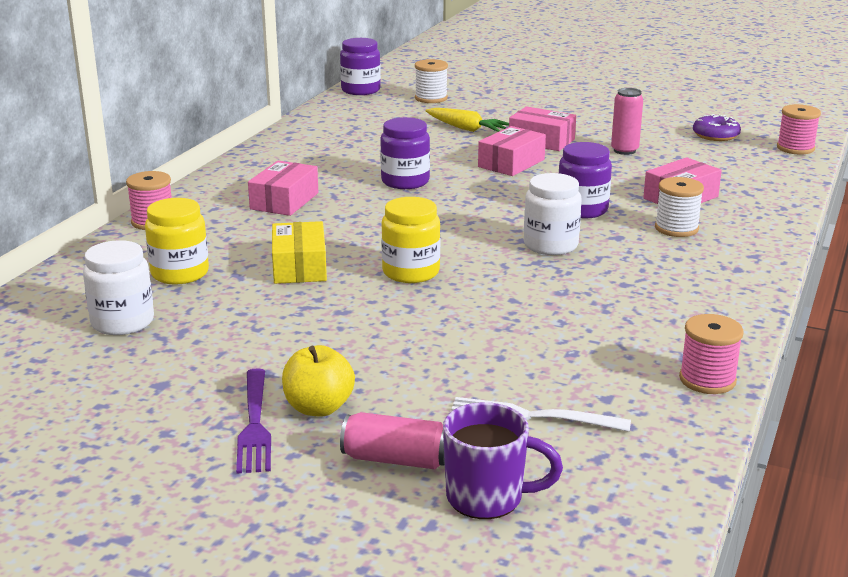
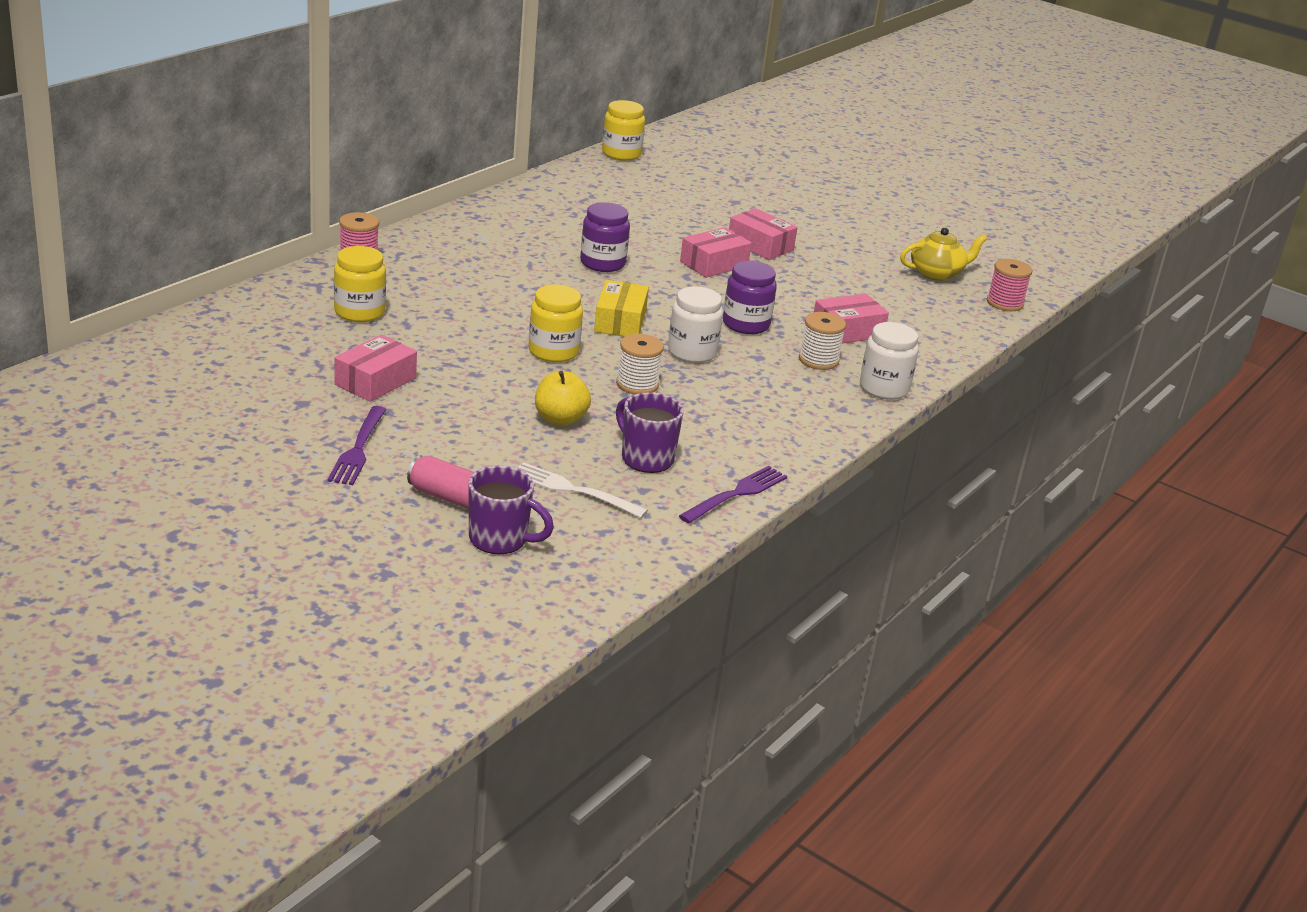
camera: 10 degrees right, 5 degrees up
white jar [83,240,154,335] -> white jar moved to [860,322,919,400]
pink box [248,161,318,216] -> pink box moved to [334,335,417,402]
yellow box [272,221,327,284] -> yellow box moved to [594,280,649,337]
yellow apple [282,345,355,416] -> yellow apple moved to [535,371,591,426]
purple jar [340,38,381,95] -> yellow jar [602,100,645,161]
white spool [415,59,448,103] -> white spool moved to [616,334,664,394]
yellow carrot [425,108,509,132] -> none
pink can [611,88,643,155] -> none
pink spool [679,314,744,394] -> purple fork [679,466,787,523]
purple donut [693,114,741,141] -> yellow teapot [900,228,987,281]
none -> purple mug [616,392,684,473]

